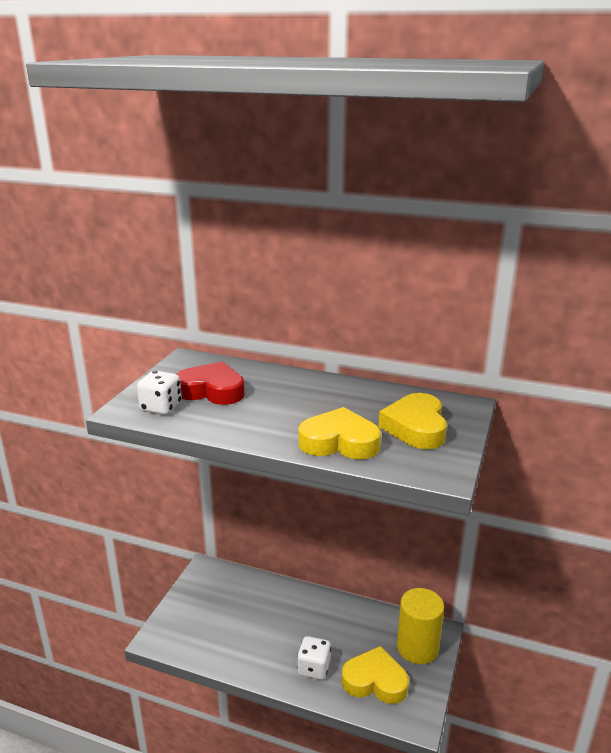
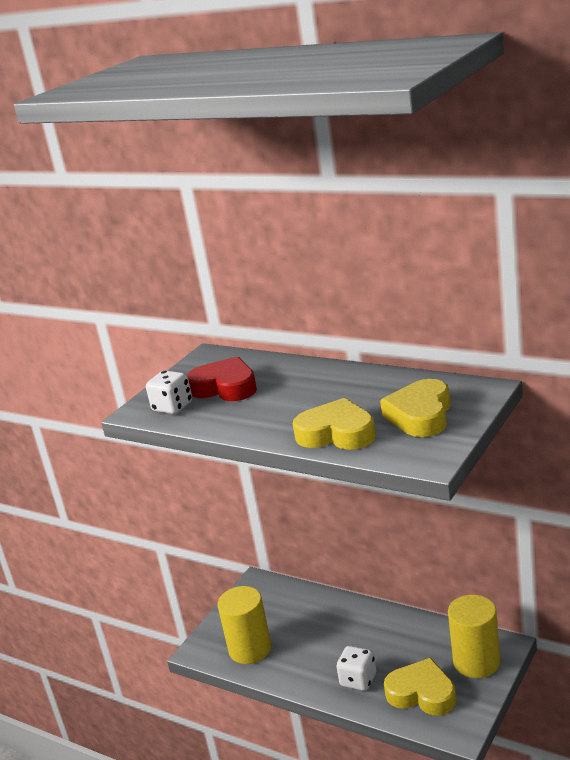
camera: 15 degrees right, 0 degrees up
none -> yellow cylinder [217,586,271,664]

